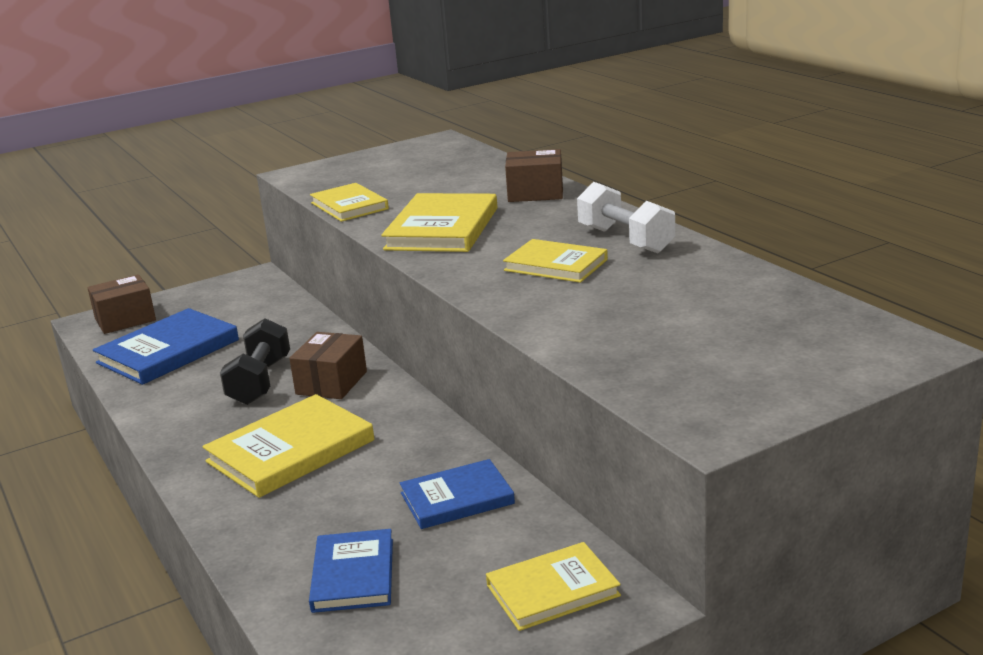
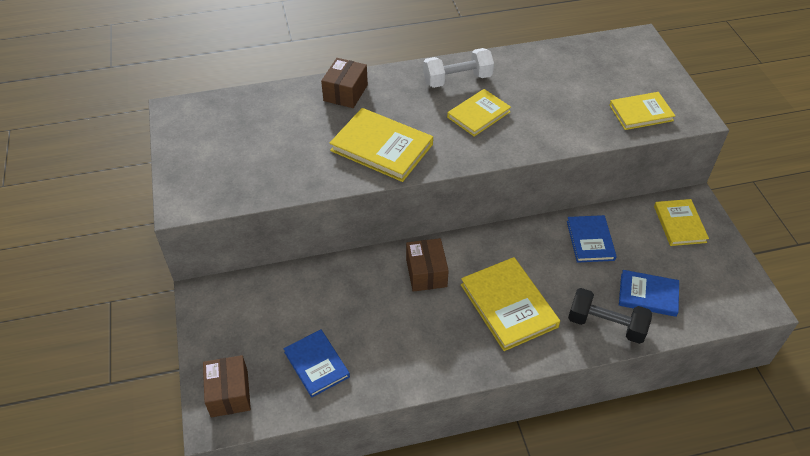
camera: 75 degrees left, 25 degrees up
blue book [93,308,239,385] -> blue book [283,329,350,398], size x0.65
black dumbbell [220,318,290,405] -> black dumbbell moved to [568,288,652,344]
brown box [289,332,367,399] -> brown box turned 45 degrees clockwise [406,238,449,292]
yellow book [310,183,389,222] -> yellow book moved to [609,92,675,130]

